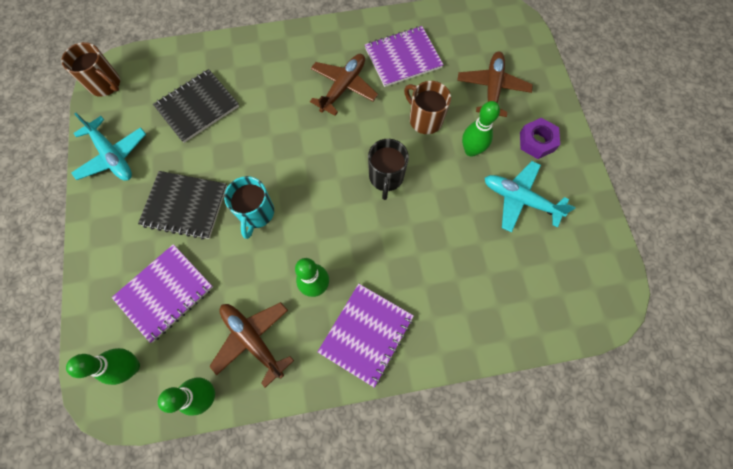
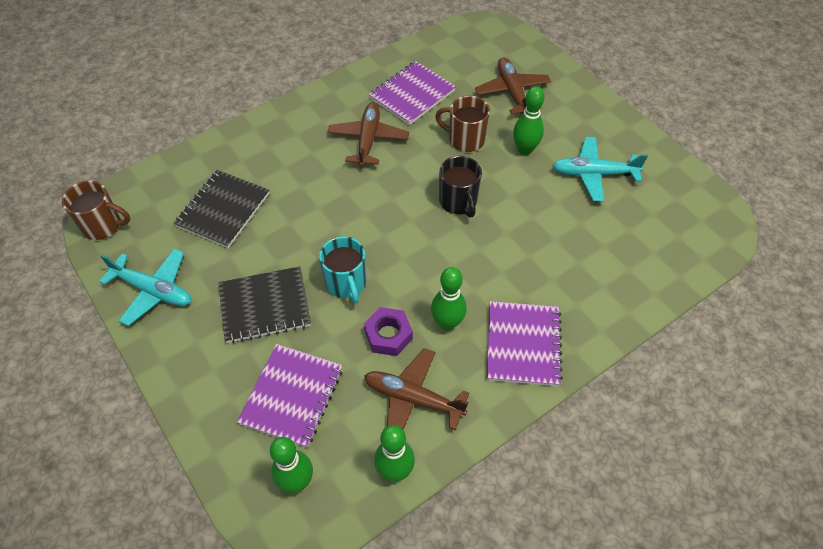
camera: 25 degrees left, 15 degrees down
purple nut [520,118,560,159] -> purple nut moved to [364,307,413,356]

